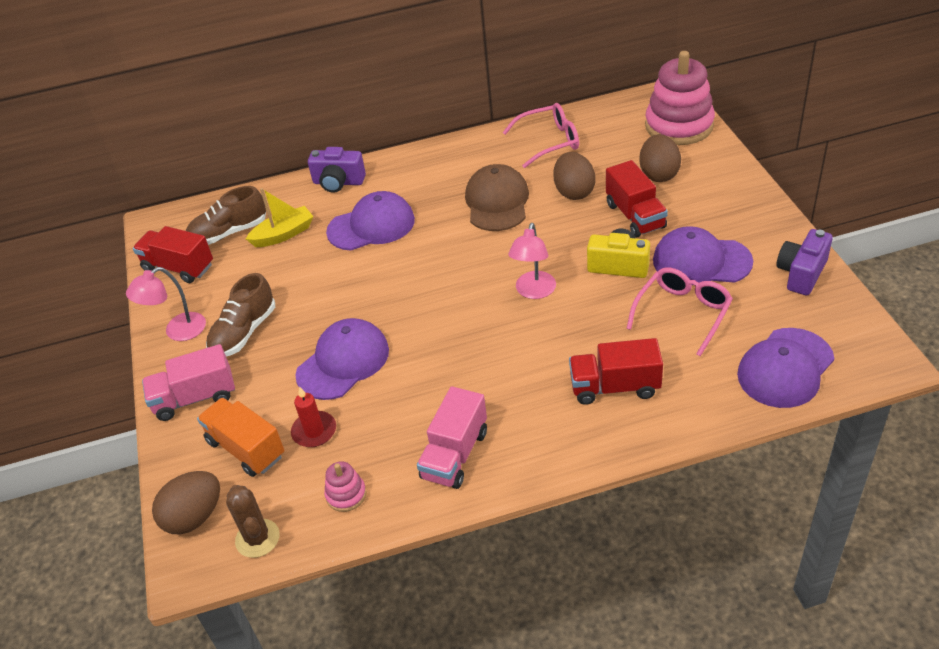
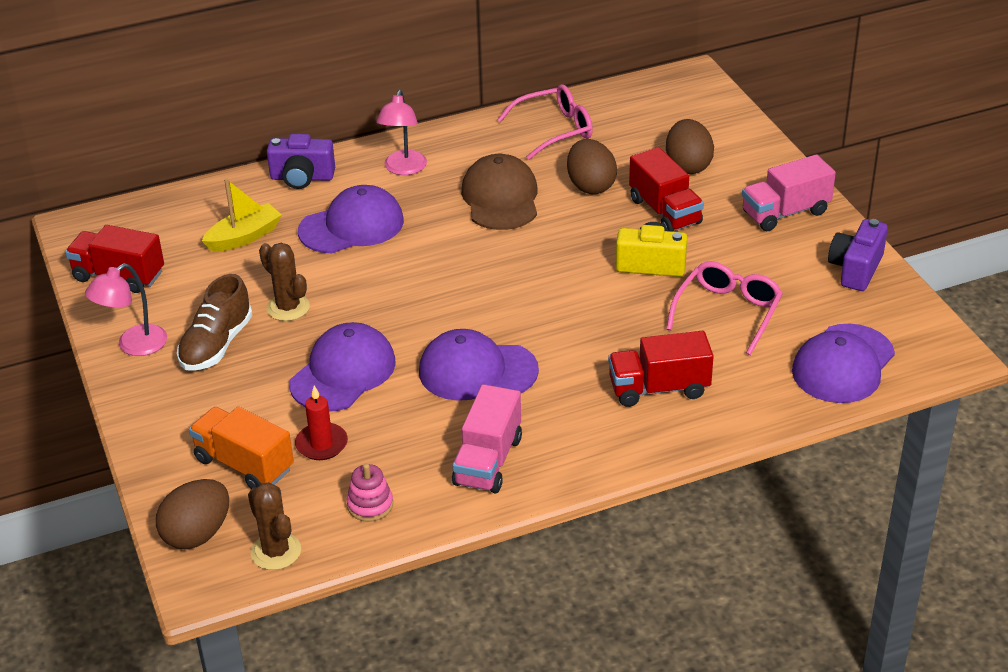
camera: 10 degrees left, 5 degrees down
pink truck [142,344,235,421] -> pink truck moved to [742,154,836,231]
brown shoe [186,186,266,245] -> none
pink lamp [508,223,556,299] -> pink lamp moved to [376,90,427,175]
pink stacking toy [645,51,715,145] -> none
purple cap [653,226,753,283] -> purple cap moved to [419,329,539,401]
none -> brown cactus [259,243,310,321]

